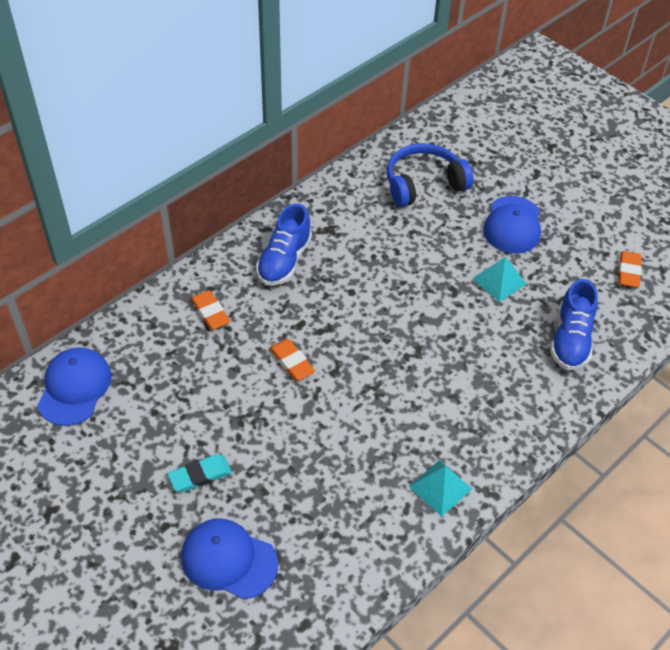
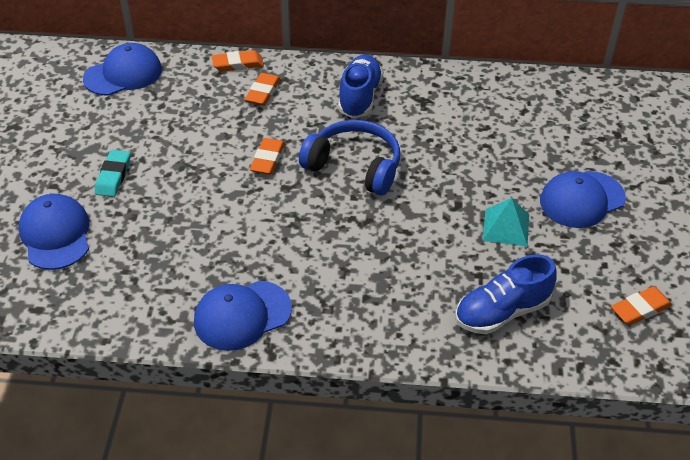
camera: 50 degrees right, 5 degrees down
turquoise eraser [168,454,232,492] -> turquoise eraser turned 75 degrees clockwise [95,150,130,197]
blue shoe [256,203,312,286] -> blue shoe turned 120 degrees clockwise [338,55,383,118]
blue headphones [387,143,474,207] -> blue headphones moved to [299,120,400,196]
turquoise pyramid [409,460,472,517] -> blue cap [194,281,292,351]
none -> orange eraser [212,50,264,72]

